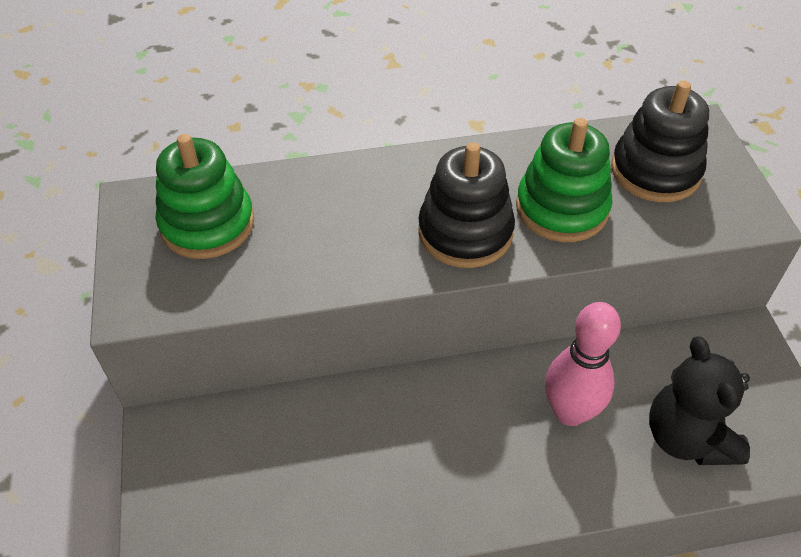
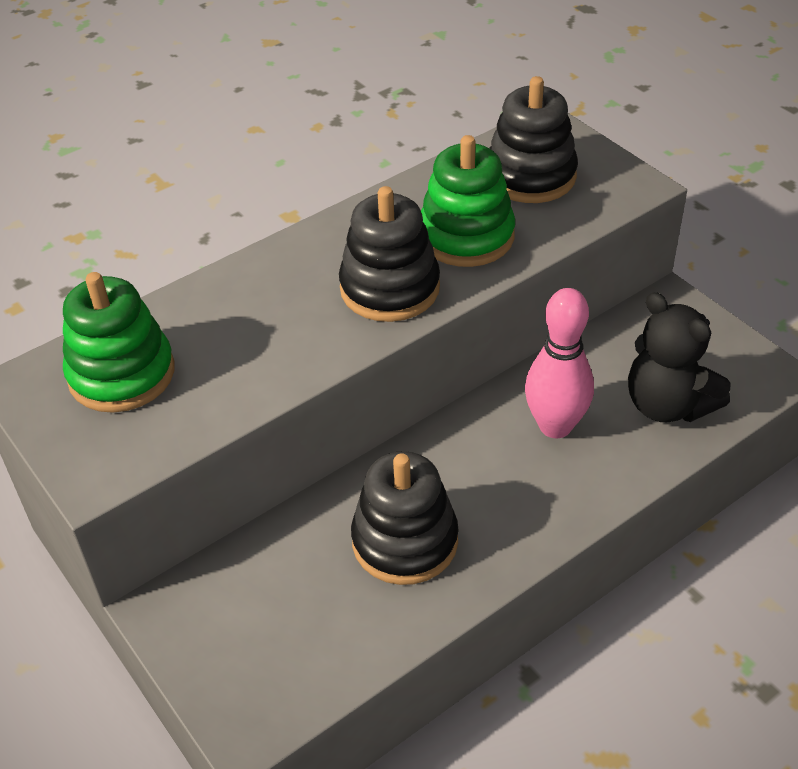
camera: 25 degrees left, 5 degrees down
none -> black stacking toy [351,451,458,585]

